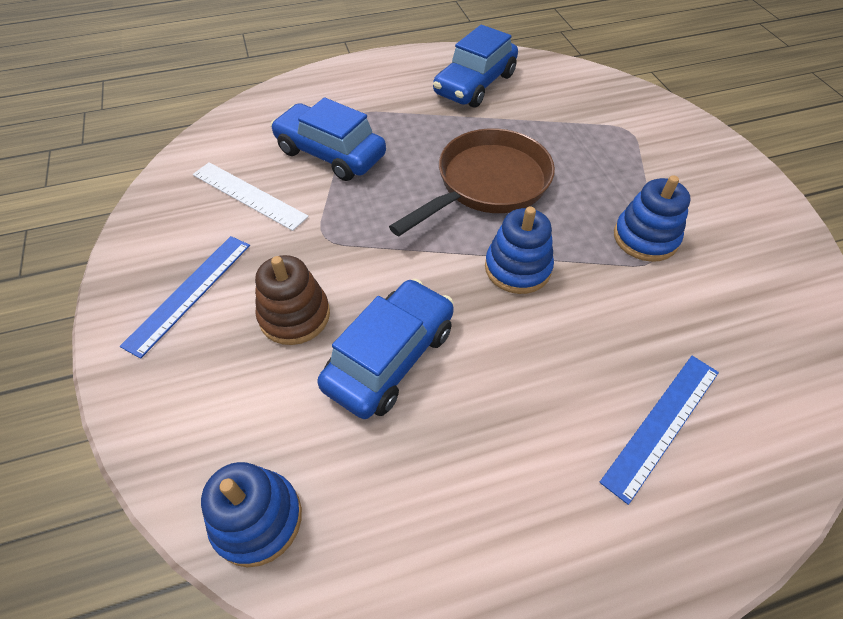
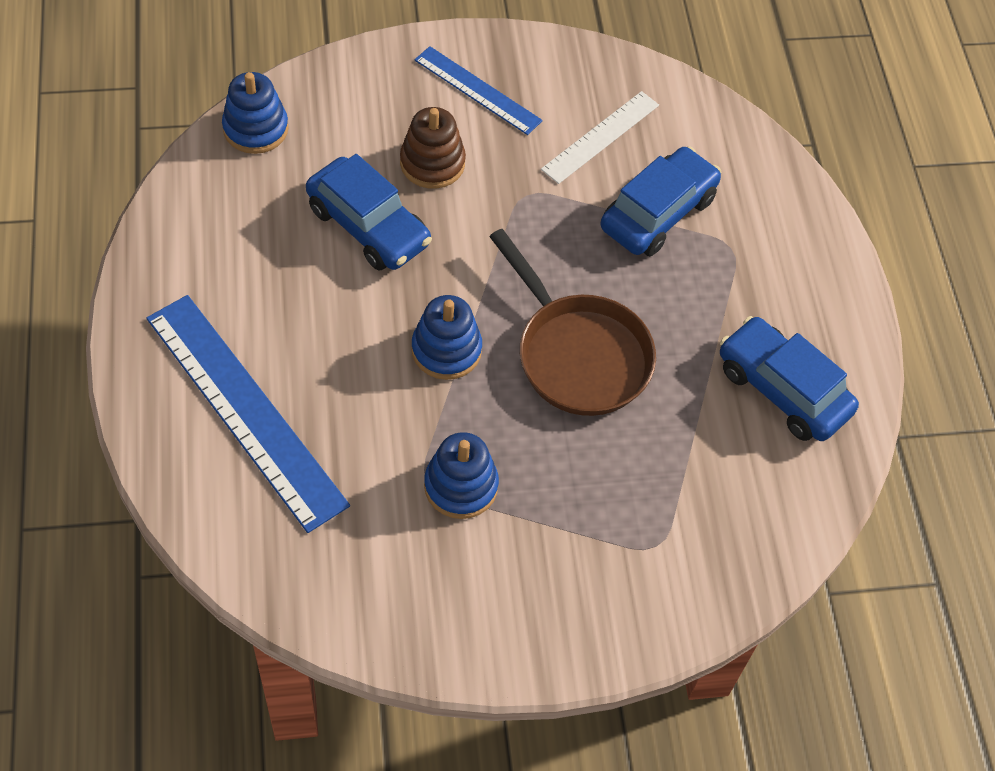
camera: 95 degrees right, 5 degrees up
blue ruler [599,356,719,505] -> blue ruler [146,295,350,533], size x1.78

